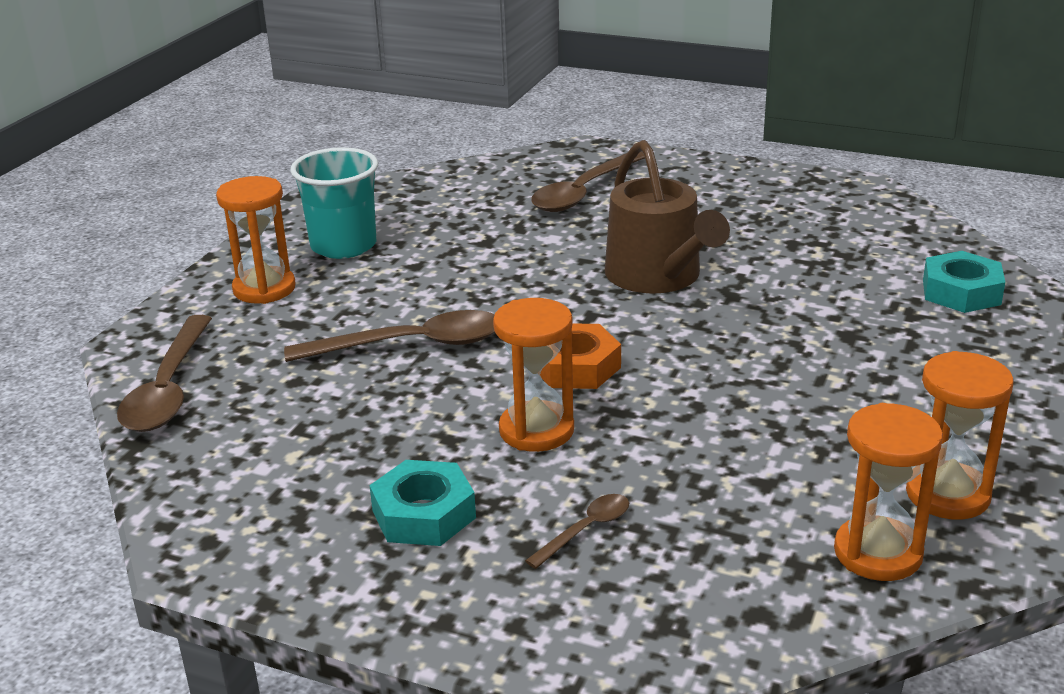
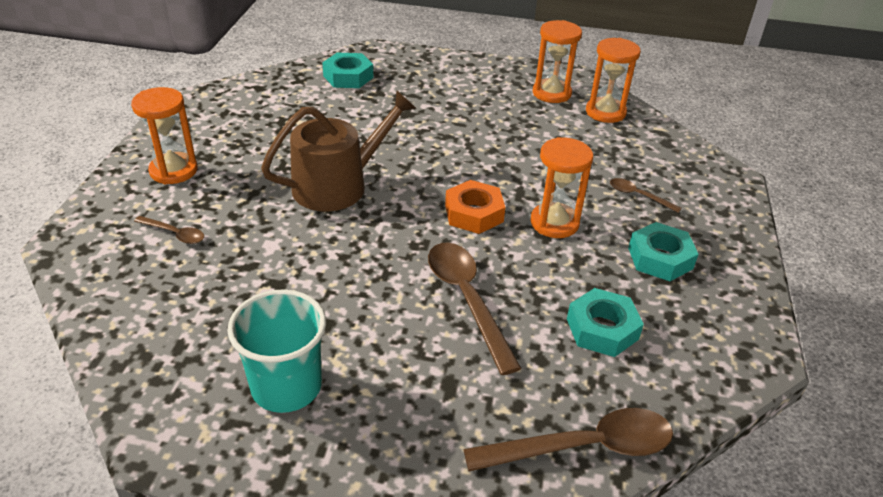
camera: 105 degrees left, 10 degrees up
orange hourglass [216,176,296,304] -> orange hourglass moved to [131,87,198,184]
brown spoon [531,151,645,212] -> brown spoon [134,216,204,244], size x0.50
none -> turquoise nut [567,288,644,357]

